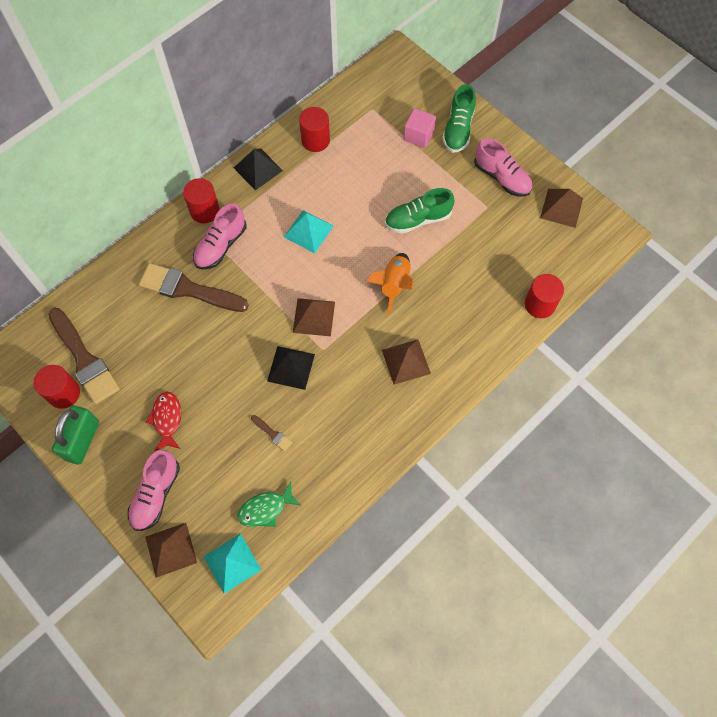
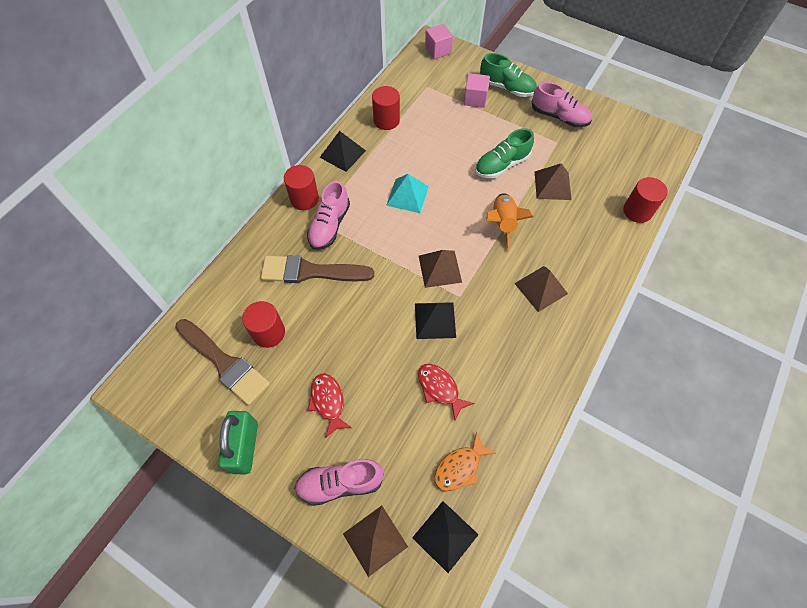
camera: 15 degrees left, 5 degrees down
red cylinder [34,365,80,409] -> red cylinder moved to [242,301,285,348]
pink shoe [128,450,180,531] -> pink shoe turned 75 degrees clockwise [294,459,384,506]
turquoise pyramid [203,533,261,594] -> black pyramid [412,501,479,573]
green fish [237,482,302,527] -> orange fish [434,431,496,492]
brown brush [251,415,292,452] -> red fish [418,364,475,420]
green shoe [442,84,476,153] -> green shoe turned 60 degrees counterclockwise [480,53,537,97]
brown pyramid [540,189,583,228] -> brown pyramid moved to [535,163,572,200]
none -> pink cube [425,24,453,59]

